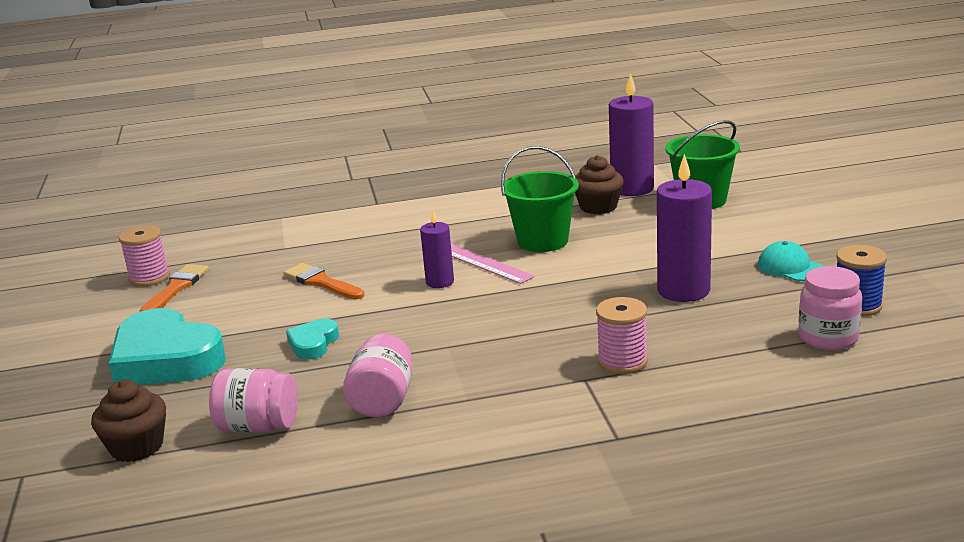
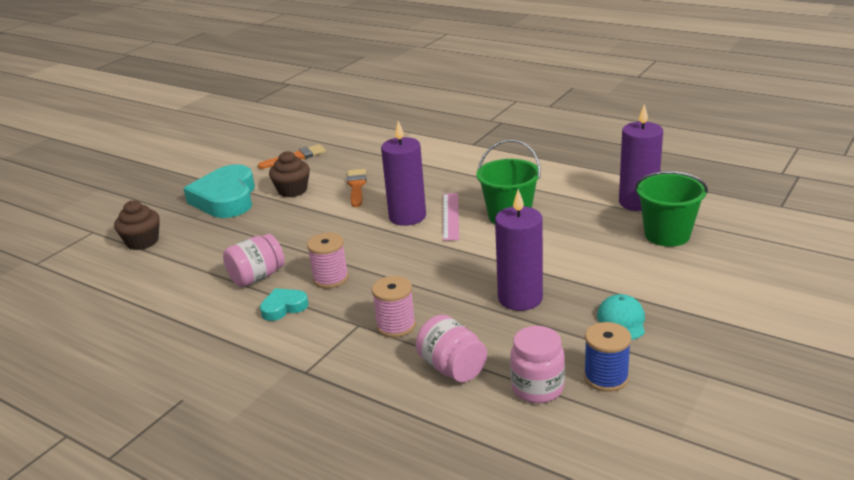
camera: 45 degrees right, 5 degrees up
pink spool [119,225,170,287] -> pink spool moved to [307,233,349,288]
pink jar [209,368,298,433] -> pink jar moved to [416,315,487,382]
turquoise heart [286,319,339,359] -> turquoise heart moved to [260,288,309,321]
purple candle [420,210,454,288] -> purple candle [381,121,426,226], size x1.74
brown cupcake [575,155,624,214] -> brown cupcake moved to [269,151,310,197]

